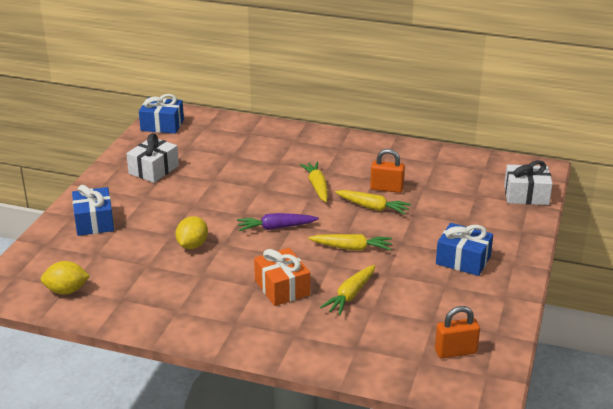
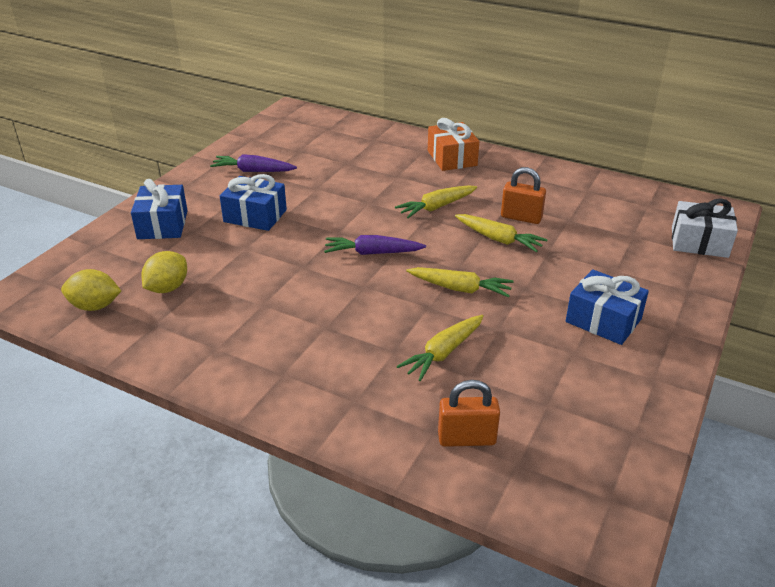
camera: 10 degrees right, 5 degrees up
white gift [126,133,179,183] -> purple carrot [210,154,297,172]
blue gift [139,94,184,134] -> blue gift moved to [220,174,287,231]
yellow lemon [176,216,208,249] -> yellow lemon moved to [142,251,187,293]
orange gift [254,248,310,306] -> orange gift moved to [428,118,479,171]
yellow carrot [300,162,328,202] -> yellow carrot turned 120 degrees counterclockwise [395,185,477,218]
orange padlock [435,306,480,358] -> orange padlock moved to [438,380,500,447]

